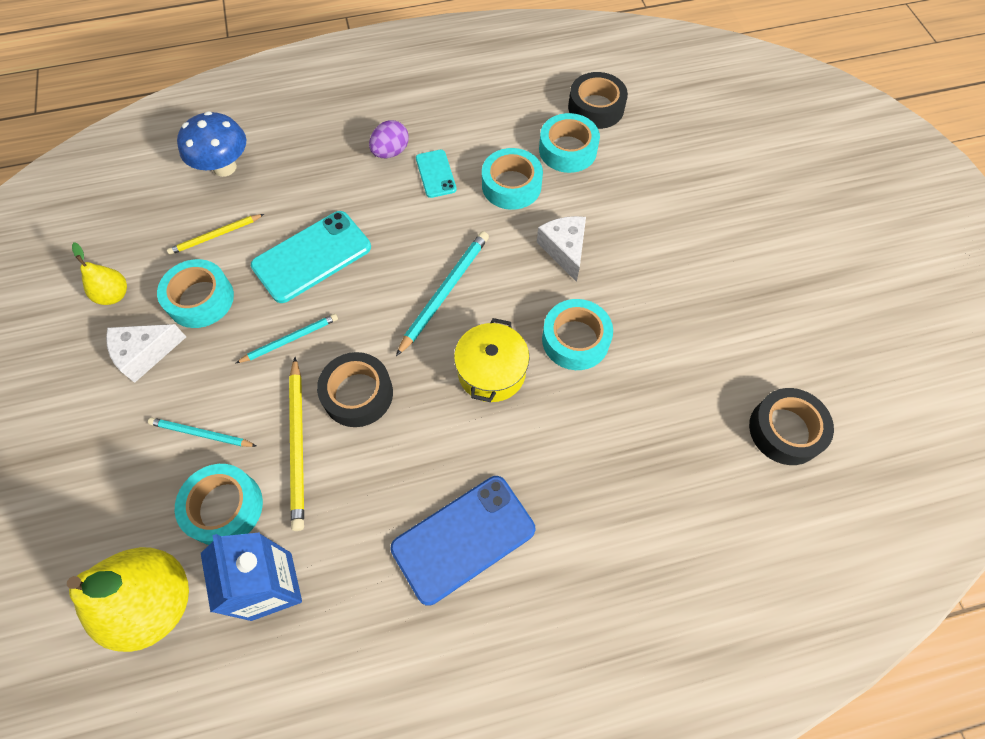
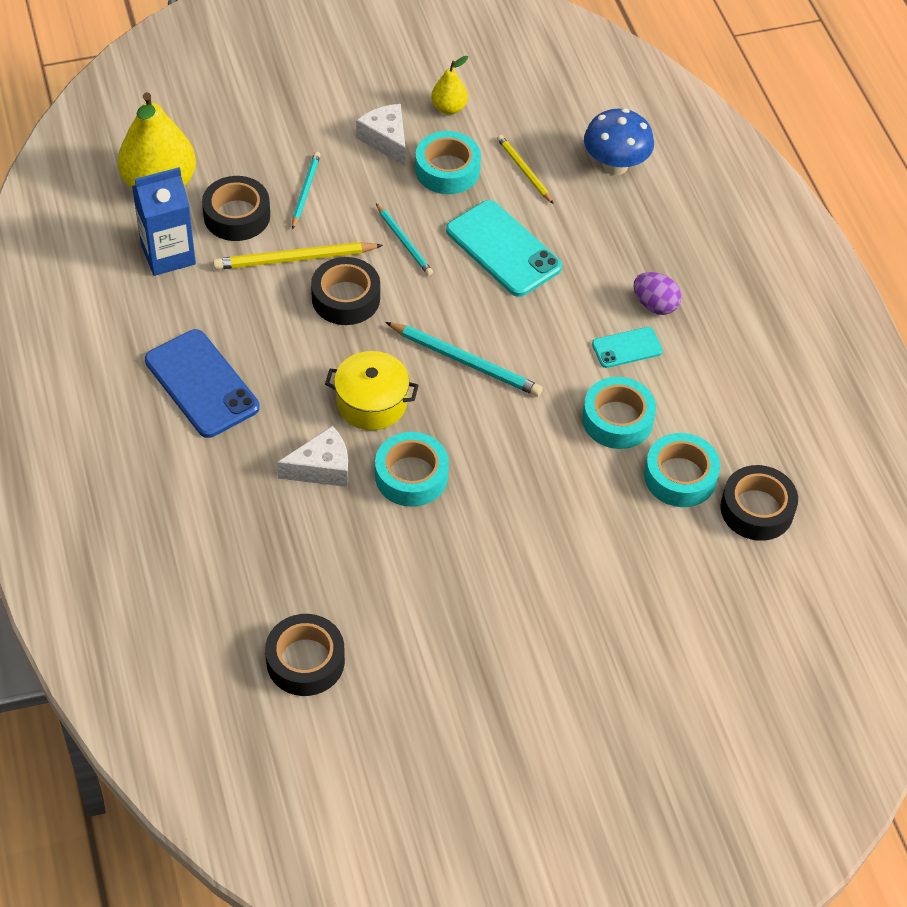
camera: 85 degrees right, 10 degrees down
turquoise tape [175,464,263,545] -> black tape [202,176,270,241]
white cheese [537,216,586,282] -> white cheese moved to [277,426,349,487]

